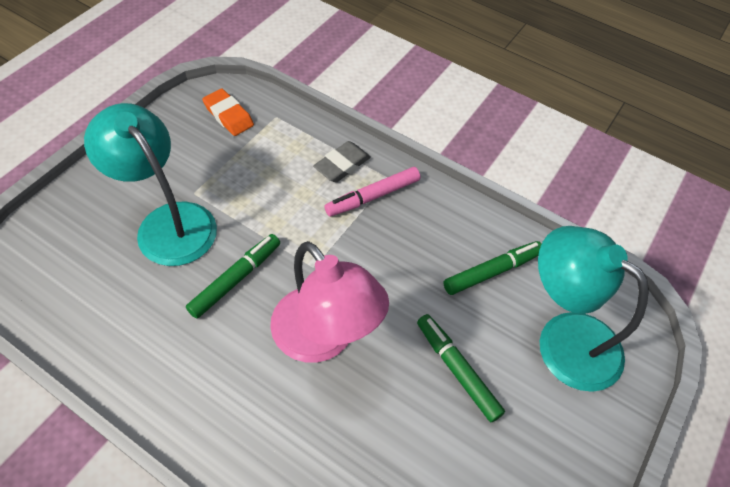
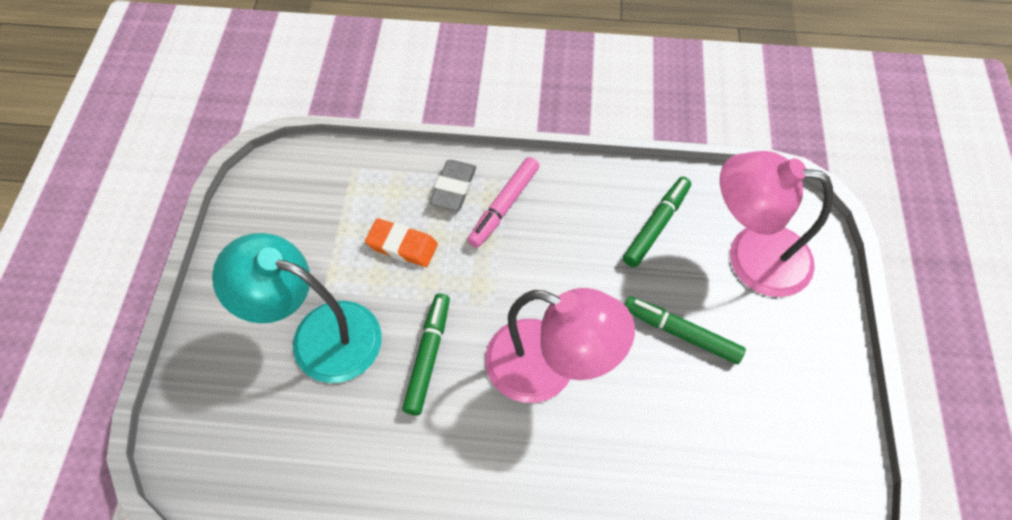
camera: 25 degrees left, 5 degrees up
orange eraser [202,88,254,136] -> orange eraser moved to [365,218,438,267]
turquoise lamp [538,226,649,392] -> pink lamp [720,151,833,297]

